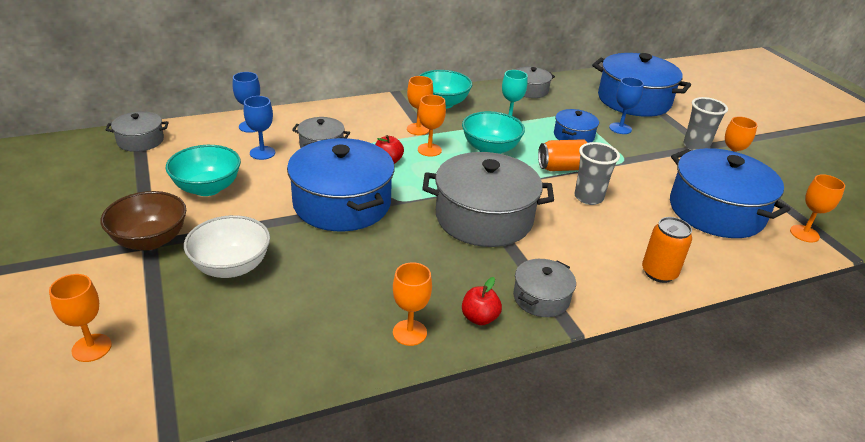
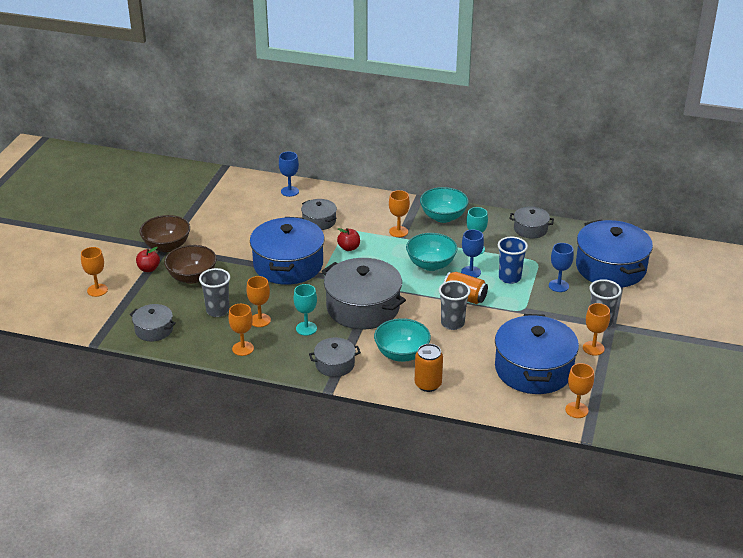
camera: 40 degrees right, 0 degrees up
grey pot [105,111,168,152] -> grey pot moved to [130,304,176,341]
turquoise bowl [165,145,241,196] -> turquoise bowl moved to [374,318,431,362]
white bowl [184,215,270,278] -> brown bowl [164,245,217,284]
blue goblet [244,96,275,160] -> blue goblet moved to [461,229,484,278]
orange goblet [418,95,446,157] -> orange goblet moved to [246,276,271,327]
red apple [462,277,502,325] -> red apple moved to [136,247,160,272]
blue pot [554,109,599,143] -> blue cup [498,237,528,284]
none -> grey cup [199,268,230,317]
none -> turquoise goblet [294,284,317,336]

